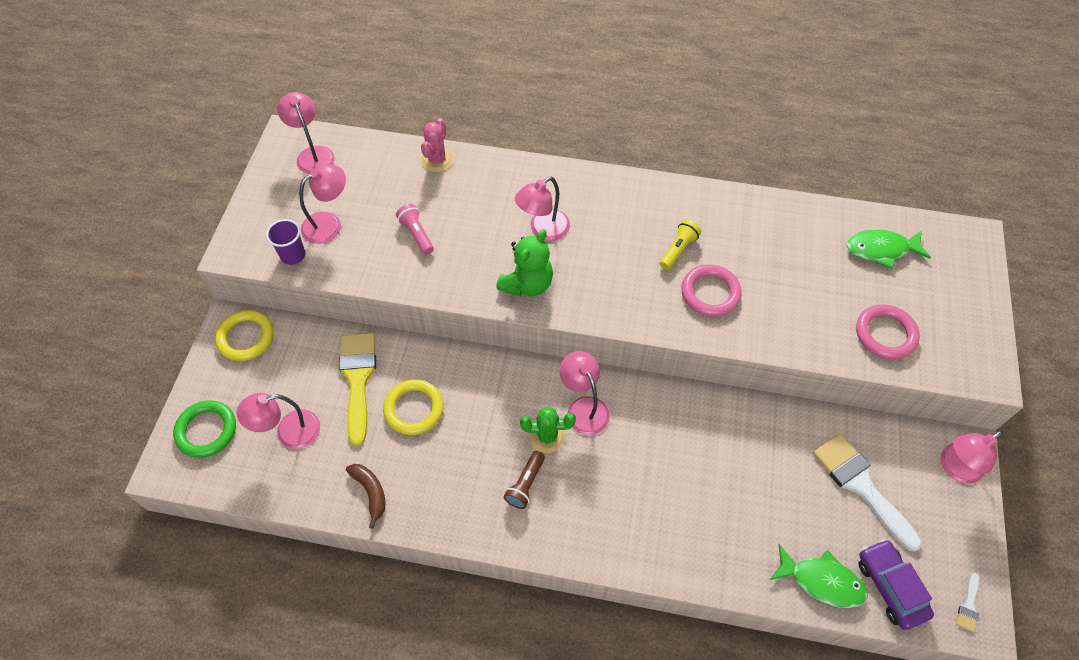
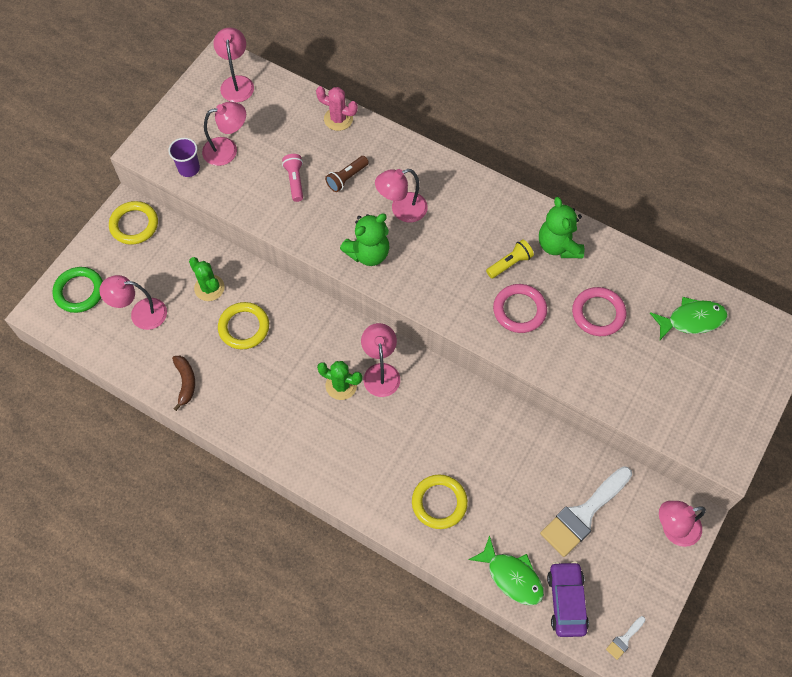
camera: 20 degrees right, 5 degrees up
yellow brush [339,333,376,446] -> green cactus [189,257,225,301]
pink cactus [421,118,453,172] -> pink cactus turned 75 degrees clockwise [316,86,358,131]
brown flashlight [504,451,545,509] -> brown flashlight moved to [325,156,369,192]
white brush [813,434,922,551] -> white brush turned 120 degrees counterclockwise [540,466,632,557]
green fish [847,229,931,269] -> green fish turned 150 degrees clockwise [650,297,728,340]
pink ring [856,304,920,359] -> pink ring moved to [572,287,627,336]
none -> yellow ring [412,474,468,529]
none -> green teddy bear [539,197,584,258]

